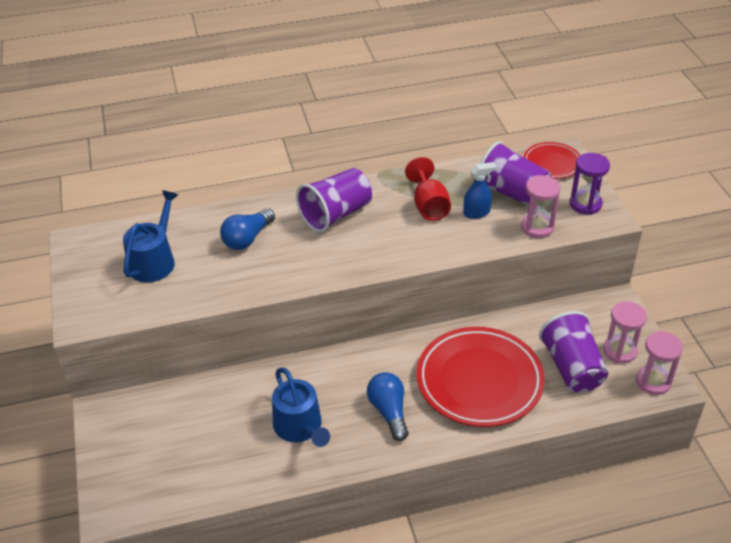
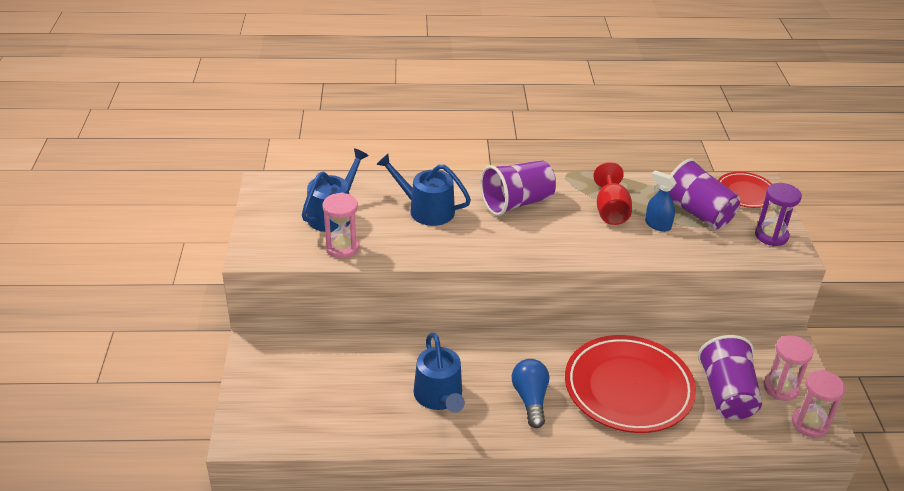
camera: 10 degrees right, 5 degrees down
blue light bulb [220,208,275,250] -> blue watering can [376,154,471,226]
blue spray bottle [463,162,496,219] -> blue spray bottle turned 135 degrees counterclockwise [645,171,676,232]
pink hourglass [521,175,561,238] -> pink hourglass moved to [323,193,359,258]

